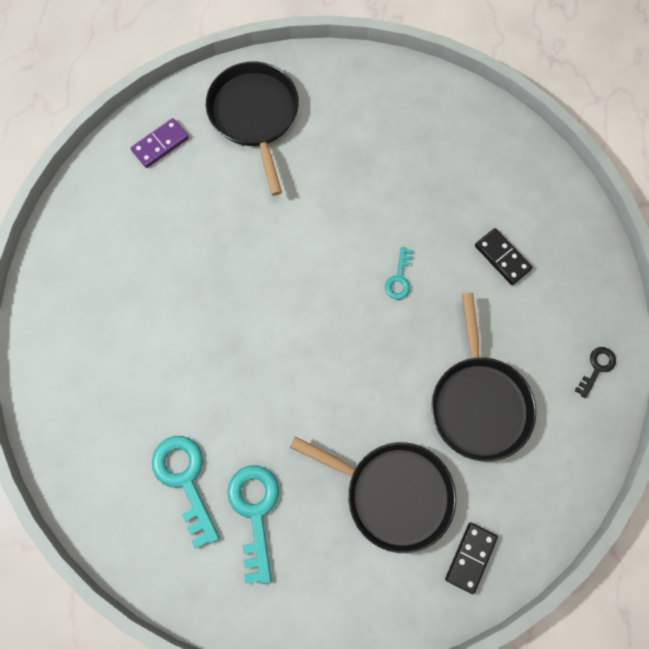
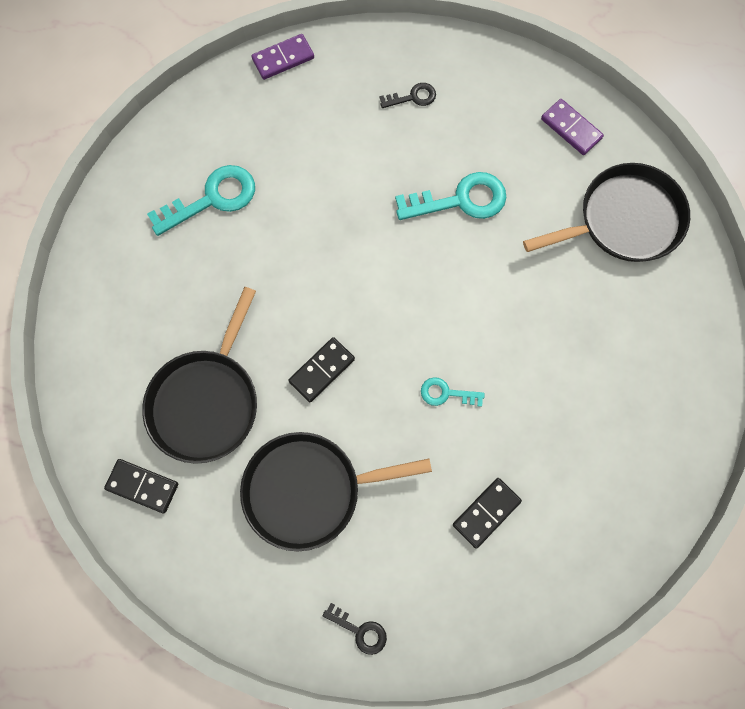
camera: 85 degrees right, 0 degrees up
turquoise key [227,466,279,584] -> turquoise key moved to [395,172,506,220]
none -> purple domino [252,34,314,80]
none -> black domino [288,337,355,402]
none -> black key [379,83,436,108]

